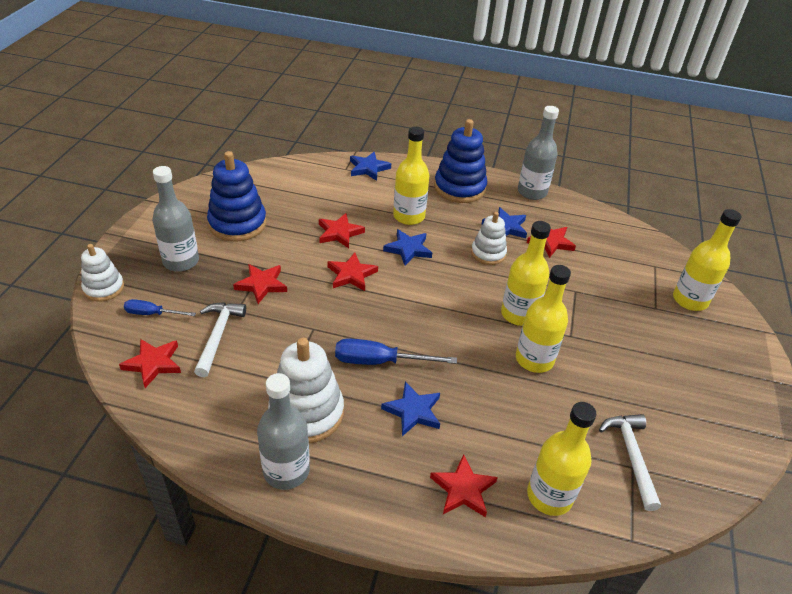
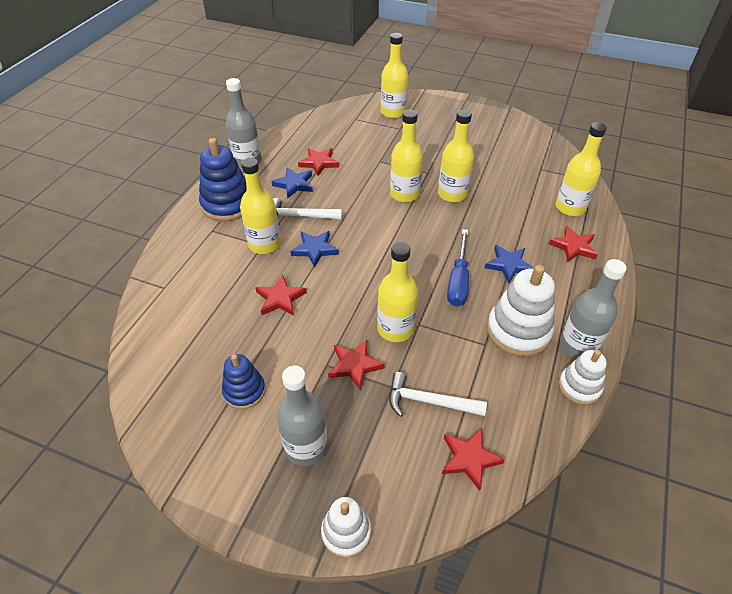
camera: 80 degrees left, 5 degrees up
blue screwdriver [124,299,196,316] -> none
blue stacking toy [207,151,266,242] -> blue stacking toy [222,354,266,409], size x0.61
red star [327,253,378,291] -> none
blue star [350,152,391,181] -> none
white stacking toy [471,212,507,265] -> white stacking toy moved to [559,350,607,405]
white hammer [599,414,661,511] -> white hammer moved to [273,198,342,225]
none -> yellow bottle [377,242,418,342]

